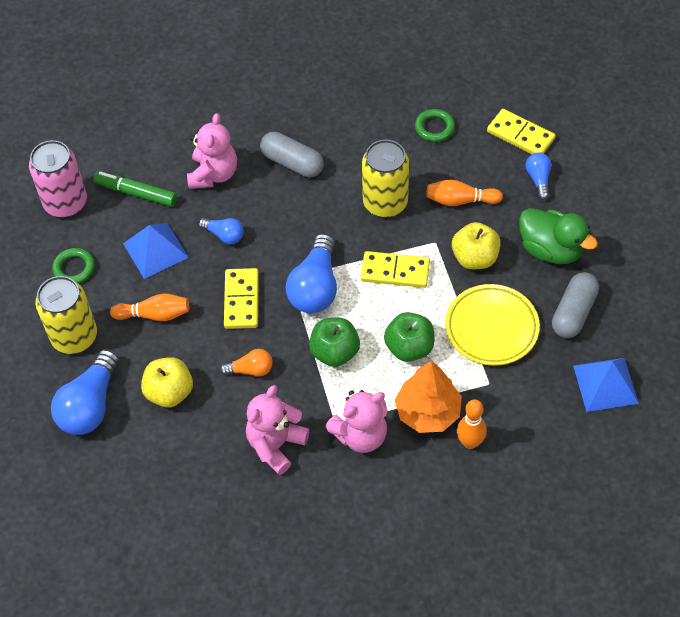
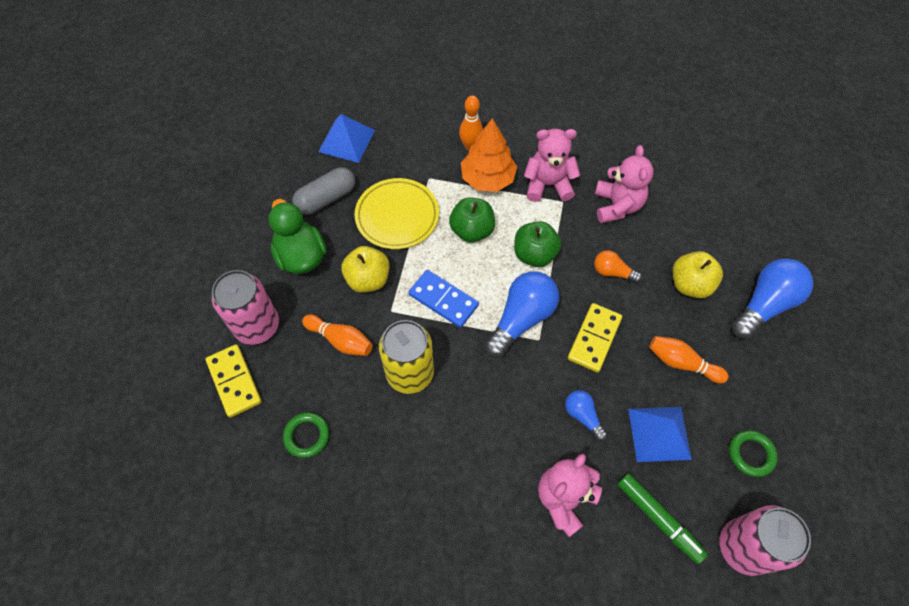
camera: 155 degrees left, 5 degrees up
yellow can [35,276,97,354] -> none
pink teddy bear [246,385,310,475] -> pink teddy bear turned 60 degrees counterclockwise [595,145,654,223]
grey capsule [260,132,324,177] -> none
yellow domino [361,251,430,288] -> blue domino [408,270,479,328]
blue light bulb [526,152,551,200] -> pink can [212,270,279,345]

